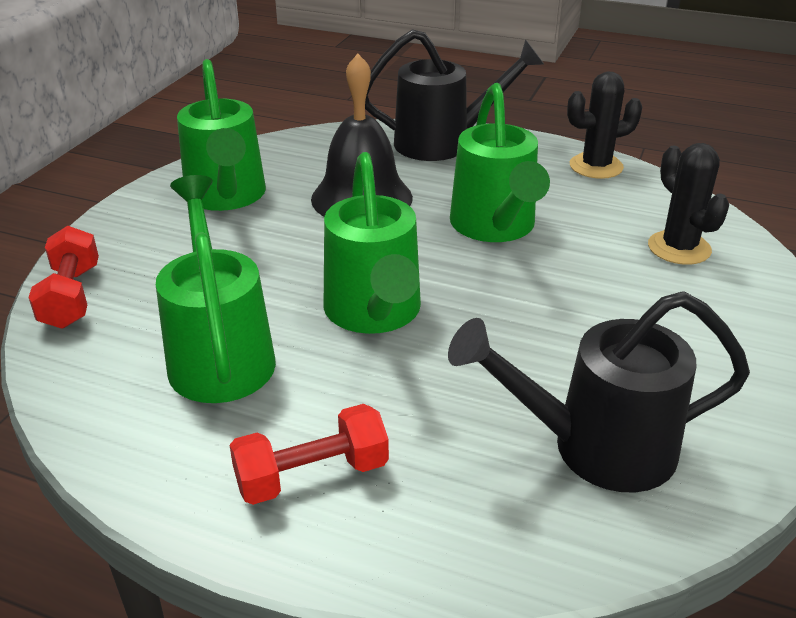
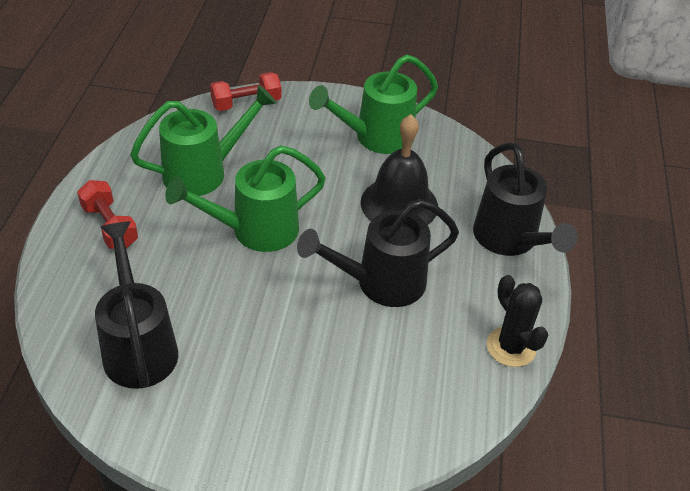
camera: 75 degrees right, 10 degrees up
green watering can [450,83,550,242] -> black watering can [297,199,459,307]
black cactus [648,143,729,265] -> none

